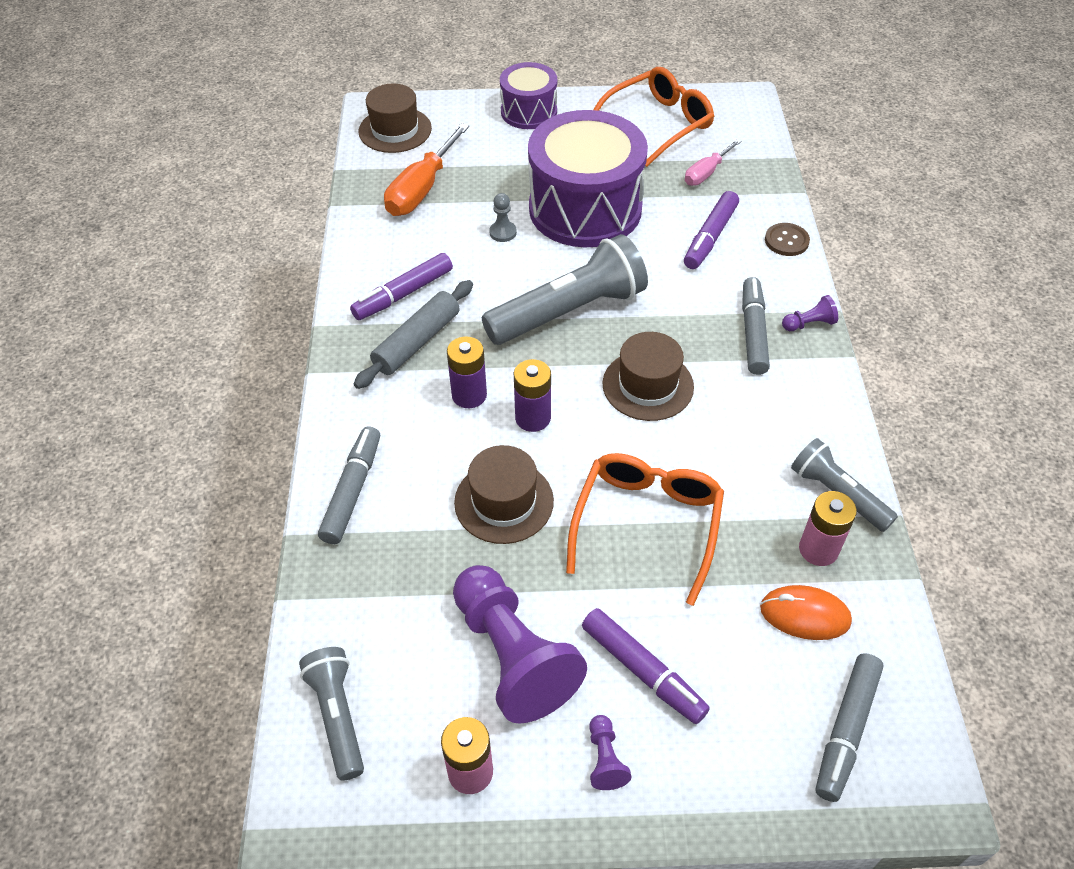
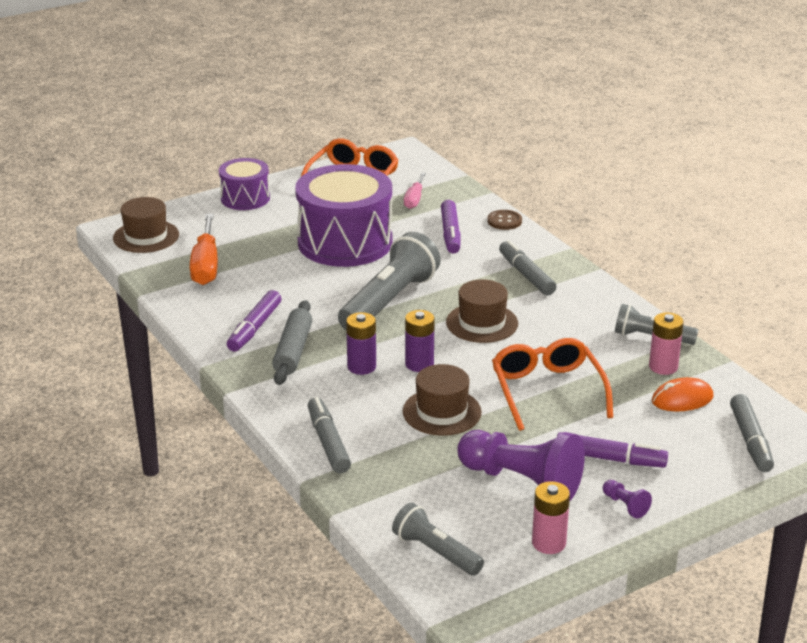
camera: 30 degrees left, 20 degrees down
grey pawn [489,193,517,242] -> none
purple pawn [782,295,838,331] -> none

